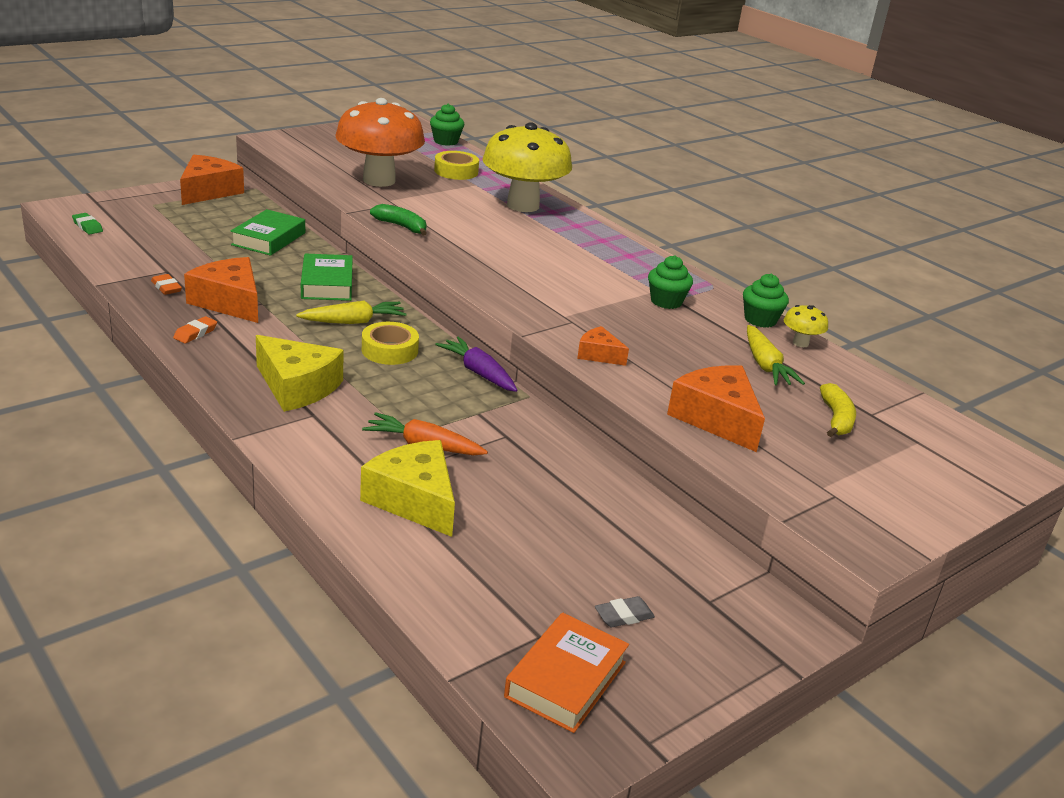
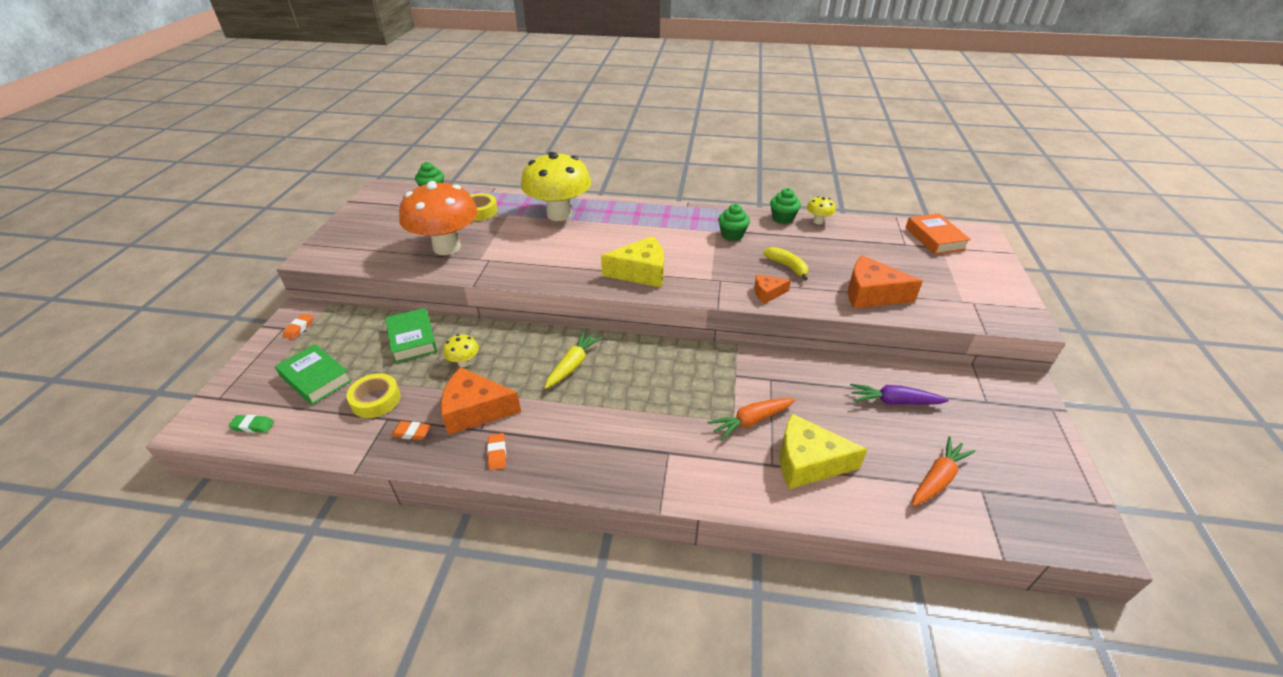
camera: 40 degrees left, 10 degrees up
orange cheese [180,155,244,205] -> orange eraser [283,314,313,339]
yellow cheese [256,335,344,412] -> yellow cheese moved to [601,236,664,288]
green book [301,254,353,301] -> green book moved to [275,344,352,405]
yellow tape [362,322,419,365] -> yellow tape moved to [346,373,401,418]
green banana [370,204,427,236] -> none
purple carrot [435,336,517,392] -> purple carrot moved to [850,383,949,405]
orange book [504,612,629,733] -> orange book moved to [906,213,971,255]
grey eraser [595,596,655,627] -> none
yellow carrot [747,325,805,385] -> none
yellow banana [820,383,856,437] -> yellow banana moved to [763,247,808,280]
none -> yellow mushroom [443,334,479,367]
none -> orange carrot [912,436,975,506]

